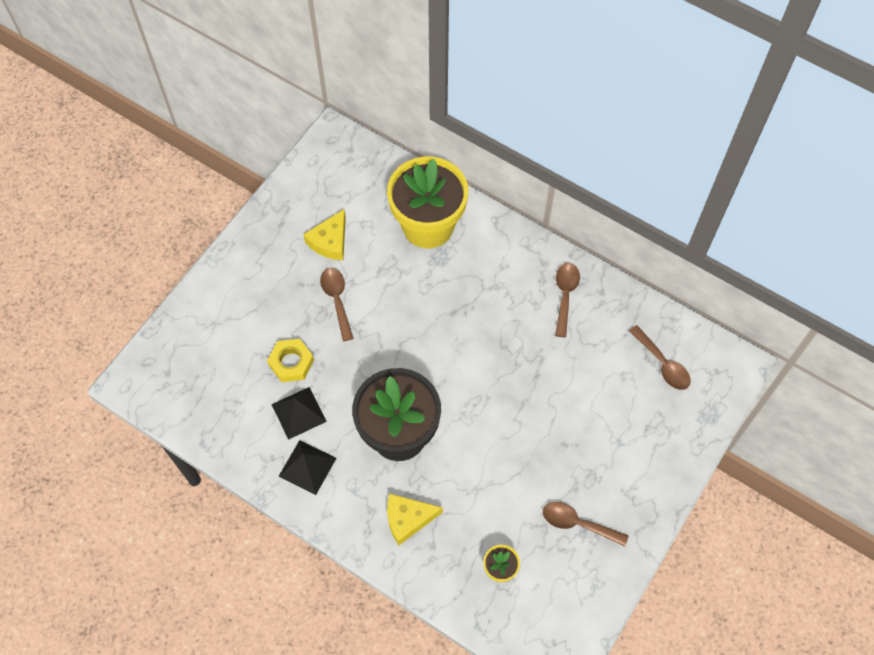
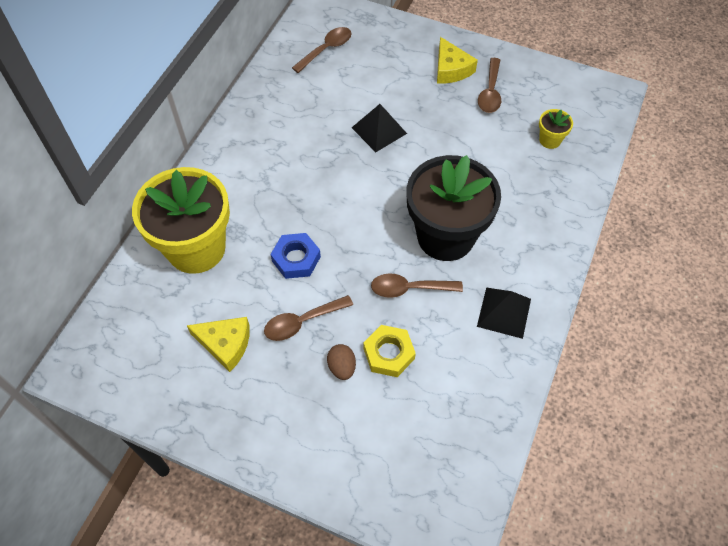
camera: 100 degrees left, 5 degrees down
black pyramid [271,387,327,440] -> black pyramid moved to [352,104,407,152]
yellow cheese [387,493,443,545] -> yellow cheese moved to [437,37,478,83]
brown spoon [555,263,580,337] -> brown spoon moved to [371,273,463,298]
none -> blue nut [270,233,321,279]
none -> brown egg [327,344,356,380]

